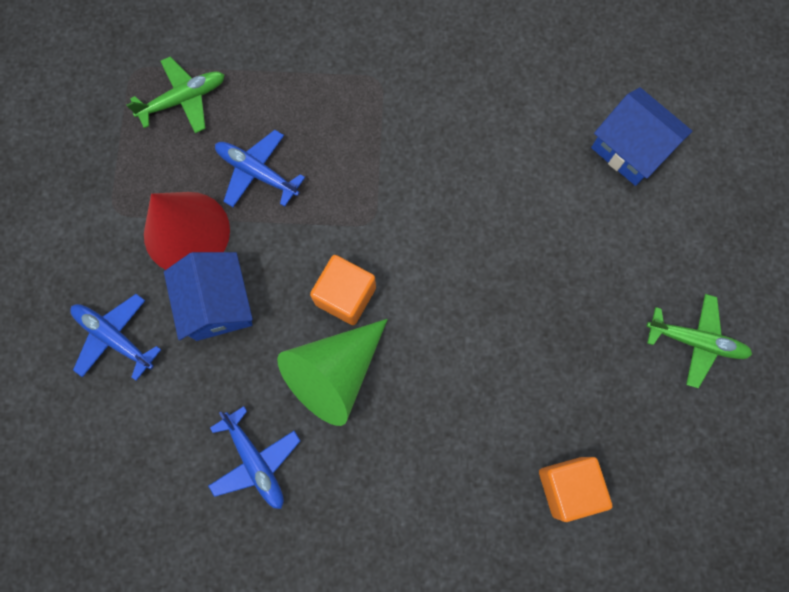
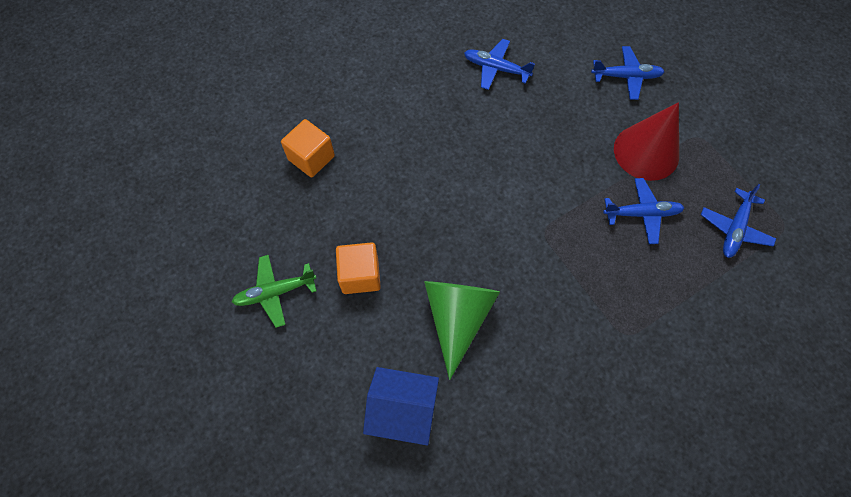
camera: 145 degrees right, 10 degrees down
green plane [126,57,225,133] -> blue plane [701,184,776,258]
blue house [164,252,253,341] -> none
green cone [277,319,388,426] -> green cone moved to [424,281,500,380]
orange cube [310,255,376,325] -> orange cube moved to [336,242,381,294]

